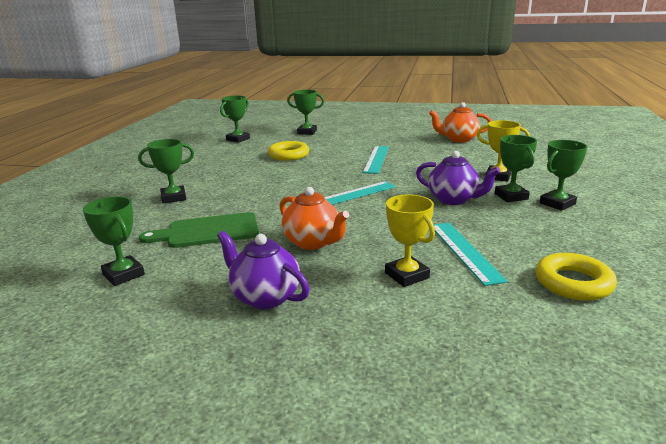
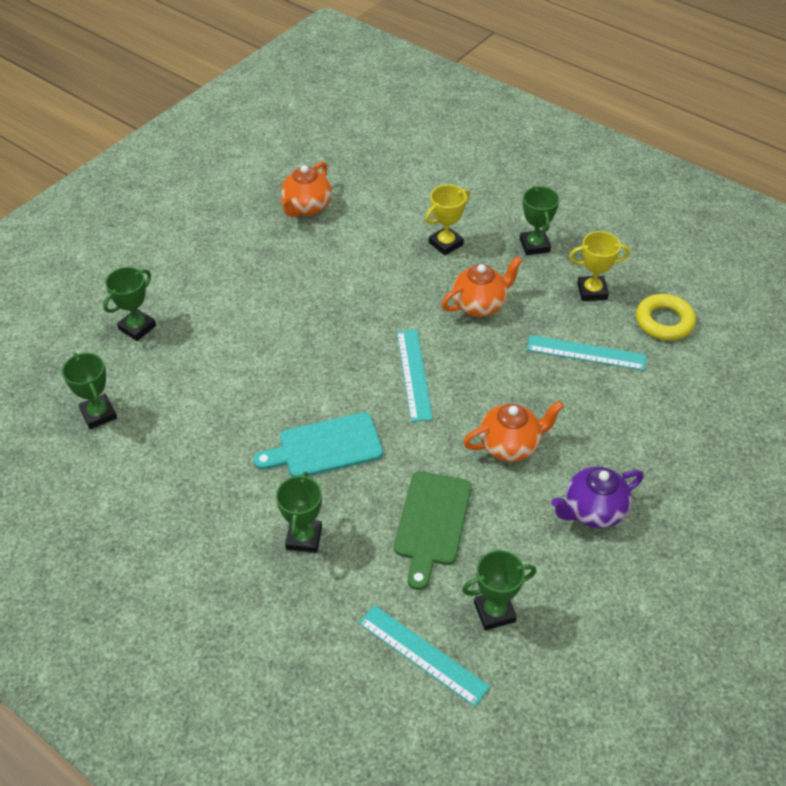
camera: 65 degrees left, 25 degrees up
yellow ring [268,141,309,161] -> none
turquoise ruler [363,146,389,174] -> turquoise ruler moved to [359,605,490,707]
yellow trophy [385,195,435,287] -> yellow trophy moved to [569,231,630,301]
purple teapot [416,151,500,205] -> orange teapot [441,256,523,317]
green trophy [495,135,537,202] -> none
none -> turquoise cutting board [253,412,383,477]

